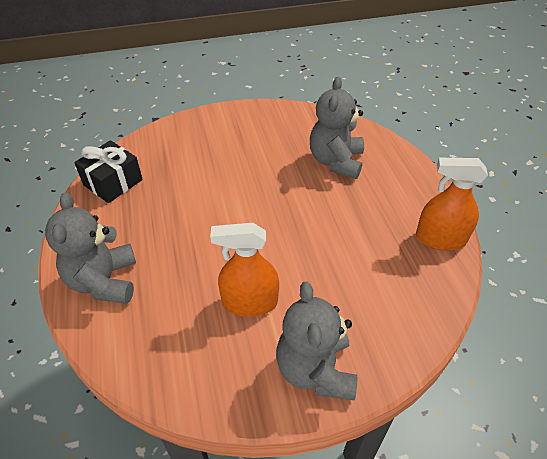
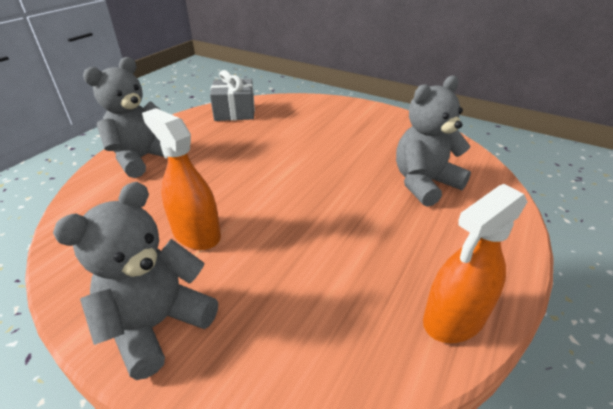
camera: 45 degrees right, 10 degrees down
black gift [74,140,143,203] -> grey gift [210,70,255,121]
orange spray bottle [416,158,488,251] -> orange spray bottle turned 90 degrees counterclockwise [423,184,527,343]

